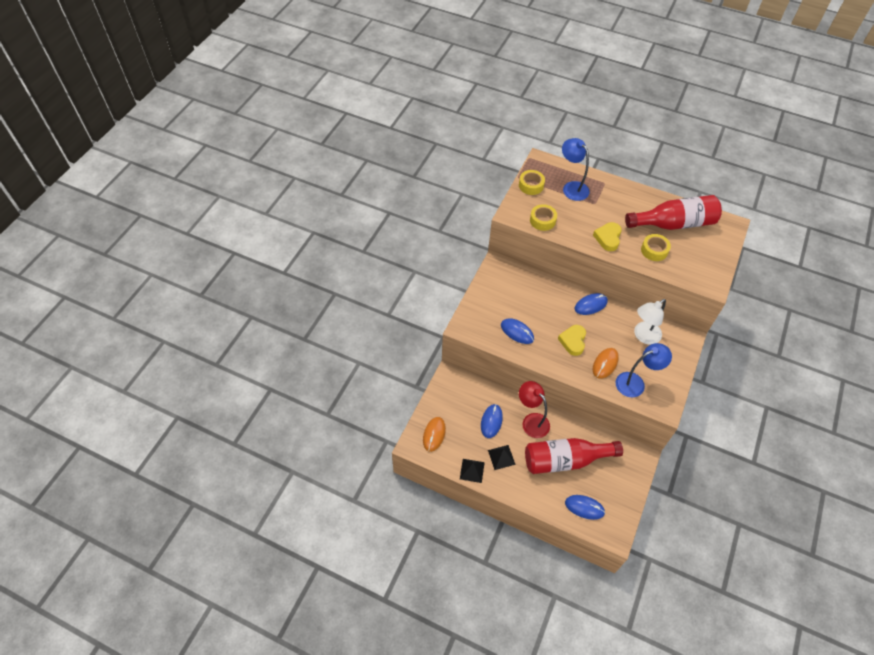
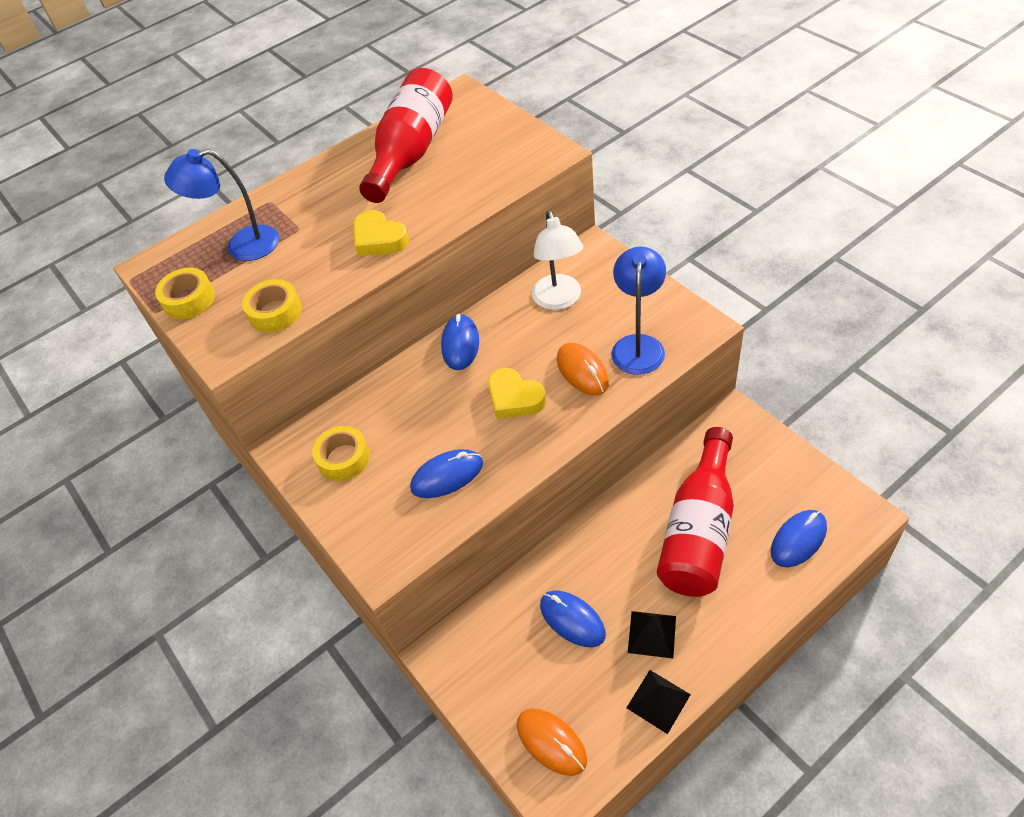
camera: 55 degrees left, 5 degrees down
red lamp [519,381,550,438] -> none
yellow tape [641,234,671,261] -> yellow tape moved to [312,426,370,481]

